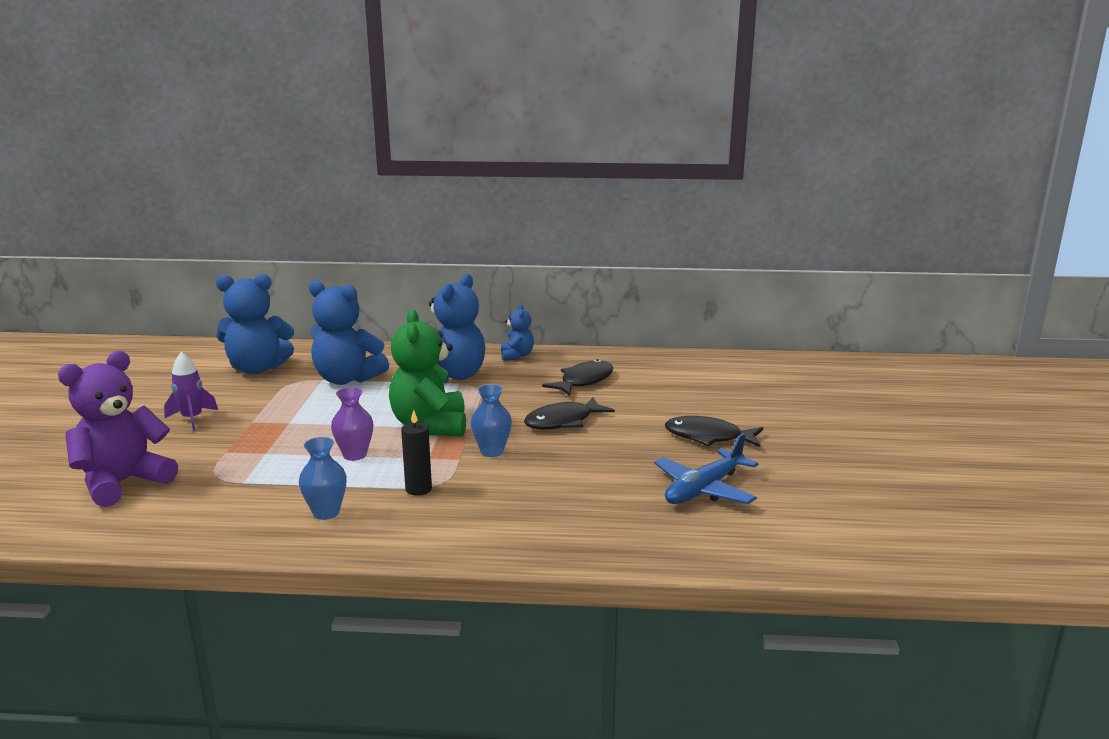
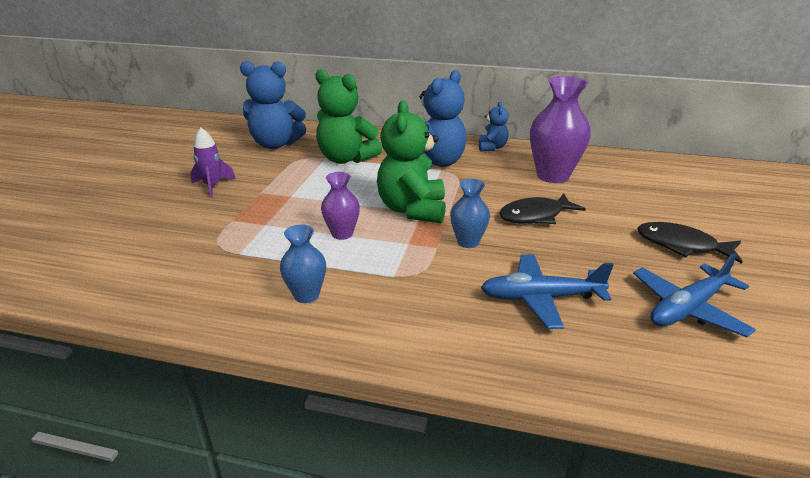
camera: 10 degrees right, 10 degrees up
purple teddy bear [58,351,178,507] -> none
blue teddy bear [309,280,389,385] -> green teddy bear [315,69,382,164]
black candle [401,410,432,496] -> none
black fish [542,359,613,396] -> purple vase [530,76,591,183]
none -> blue plane [481,254,614,329]

